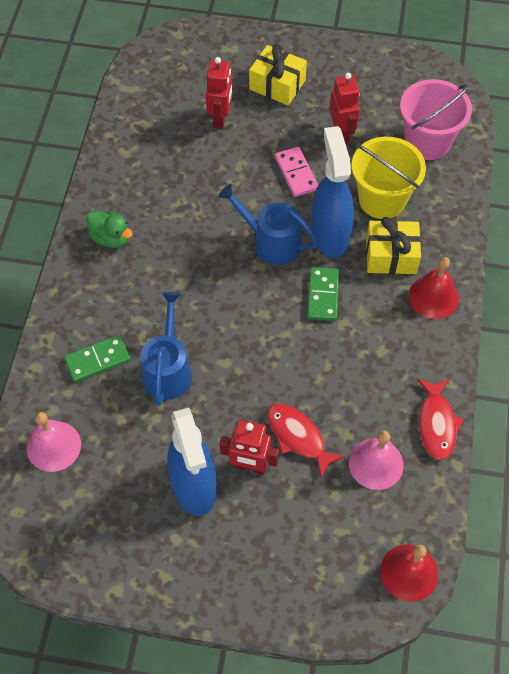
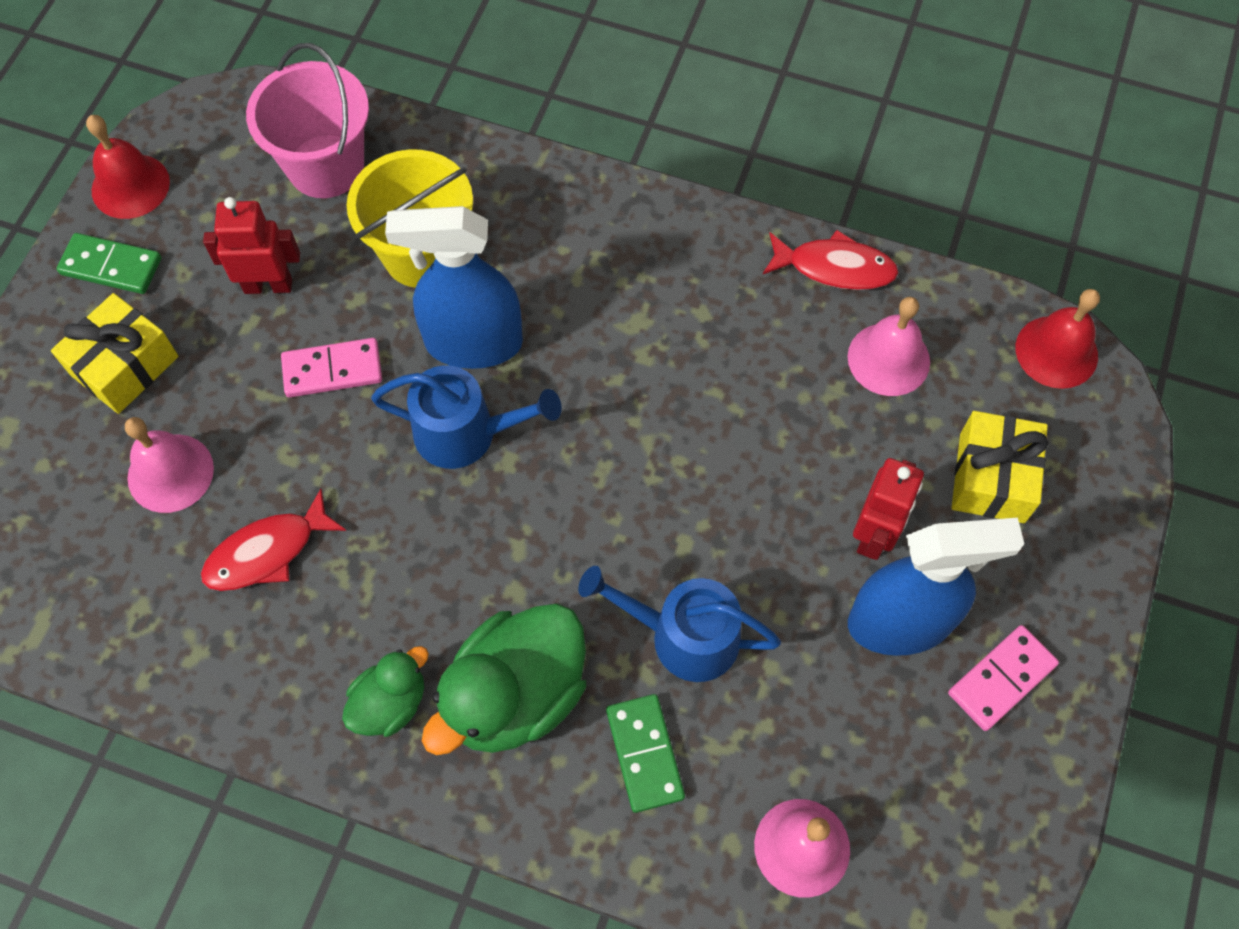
camera: 80 degrees left, 5 degrees up
red robot [206,57,233,129] -> pink bell [125,417,214,513]
blue watering can [218,184,319,265] -> blue watering can turned 120 degrees counterclockwise [371,365,562,469]
red fish [267,404,345,478] -> red fish moved to [201,489,347,591]
green domino [307,267,339,321] -> green domino moved to [57,233,161,294]
yellow gift [366,217,421,274] -> yellow gift moved to [952,411,1048,523]
red bell [409,257,459,319] -> red bell moved to [86,115,170,219]
none -> green duck [422,604,586,755]
none -> pink domino [948,625,1059,731]

